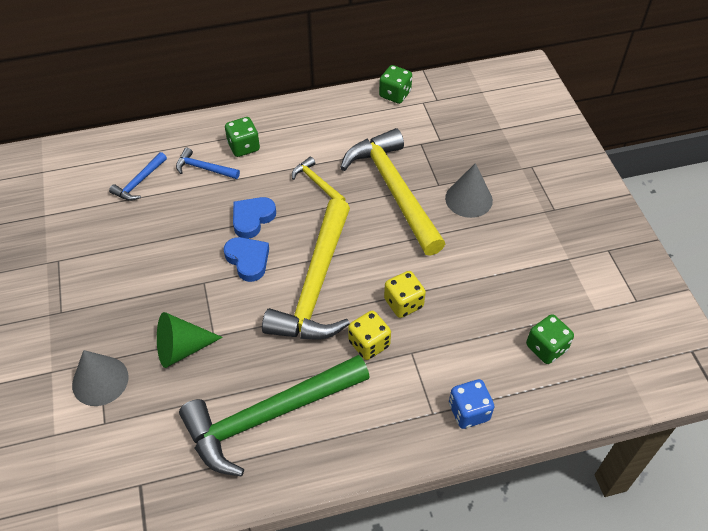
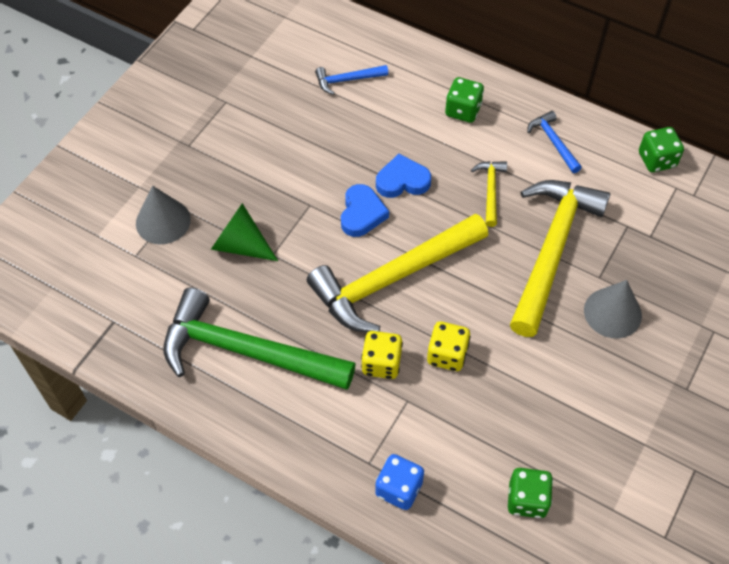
camera: 45 degrees right, 5 degrees up
blue hammer [176,148,240,179] -> blue hammer moved to [527,111,582,173]

